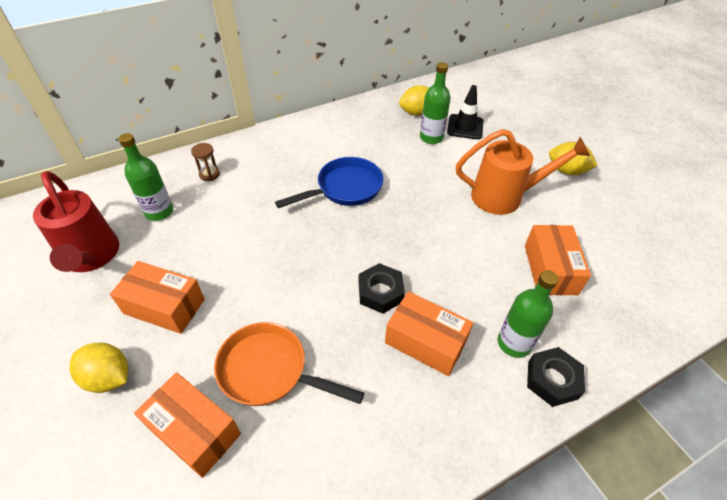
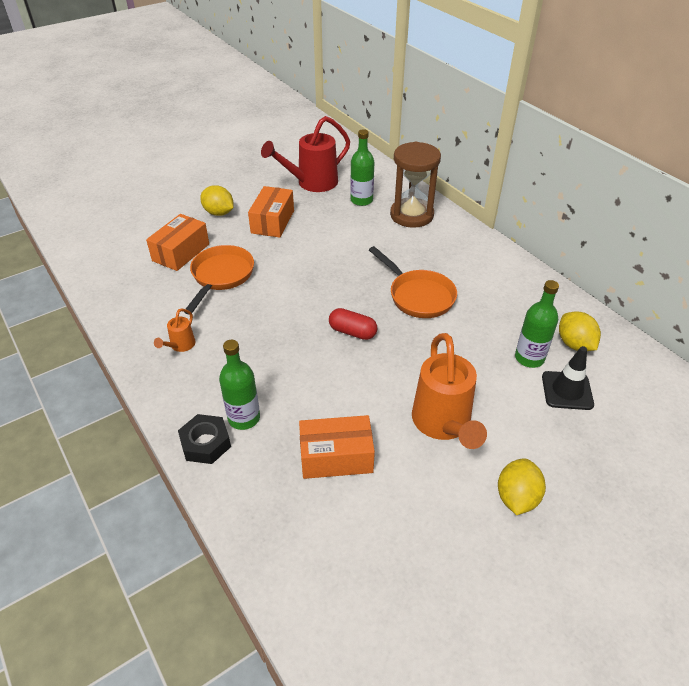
camera: 85 degrees right, 5 degrees down
yellow lemon [69,343,128,393] -> yellow lemon turned 75 degrees counterclockwise [200,185,234,216]
brown hourglass [191,143,220,181] -> brown hourglass [390,142,441,228], size x2.41
blue pan [275,157,383,208] -> orange pan [369,246,457,318]
black nut [359,263,405,314] -> none
orange box [385,291,473,376] -> none
none -> orange watering can [154,309,195,352]
none -> red capsule [329,308,377,340]

